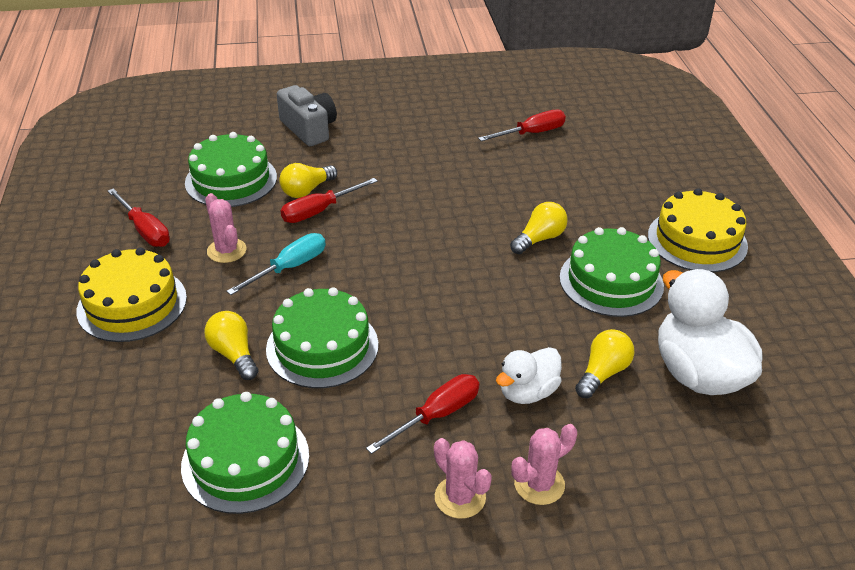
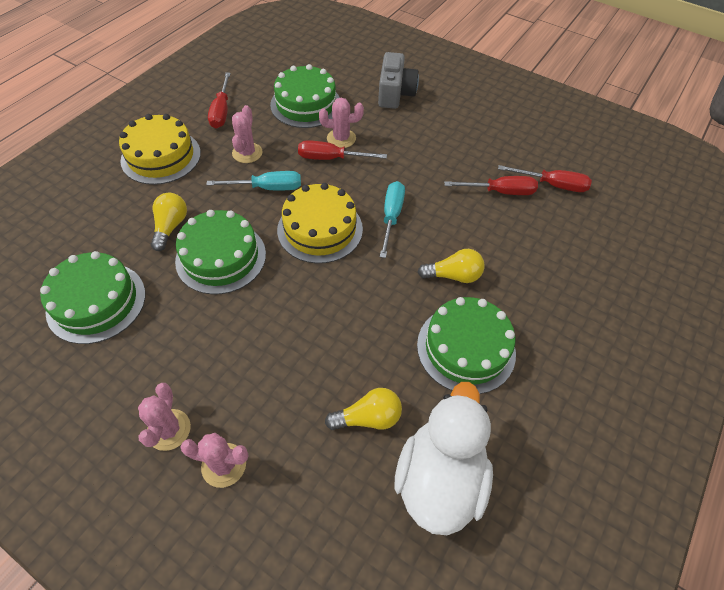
camera: 40 degrees right, 15 degrees up
yellow light bulb [279,163,337,198] -> pink cactus [319,98,364,148]
red screwdriver [366,374,479,454] -> red screwdriver moved to [444,176,538,195]
white duck [496,347,562,404] -> none
yellow cake [648,188,748,272] -> yellow cake moved to [277,183,363,264]
none -> turquoise screwdriver [380,181,405,258]

